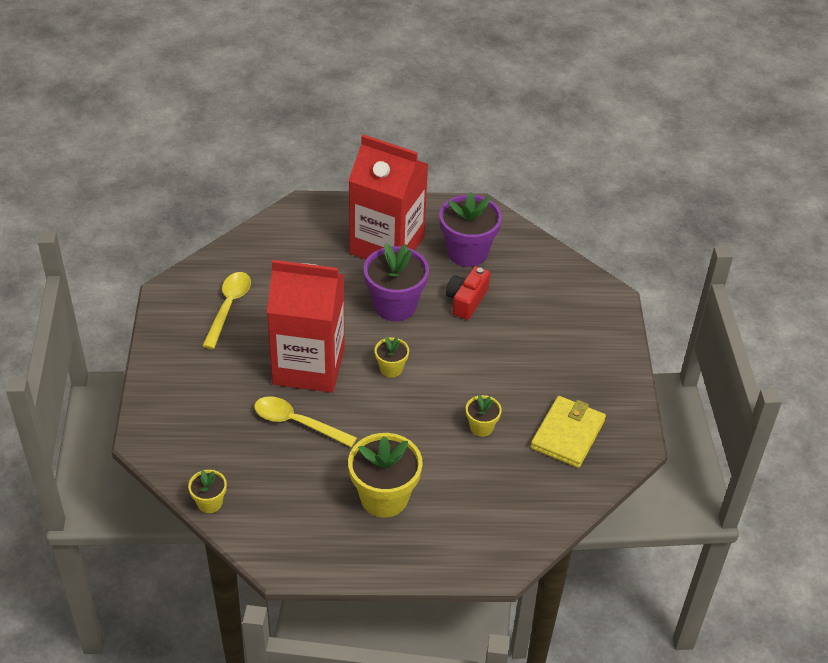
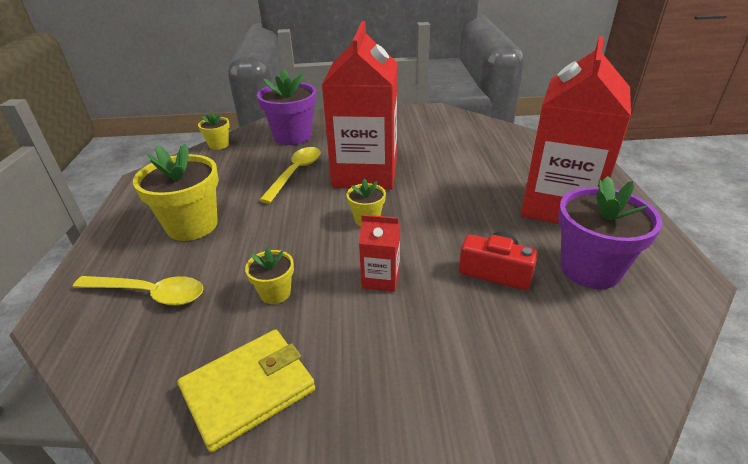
camera: 90 degrees right, 10 degrees down
yellow spoon [202,272,251,349] -> yellow spoon moved to [73,276,203,306]
purple flower pot [364,243,429,321] -> purple flower pot moved to [257,69,316,145]
yellow wallet [531,396,606,468] -> yellow wallet turned 60 degrees counterclockwise [178,329,315,452]
none -> red carton [359,215,400,292]

